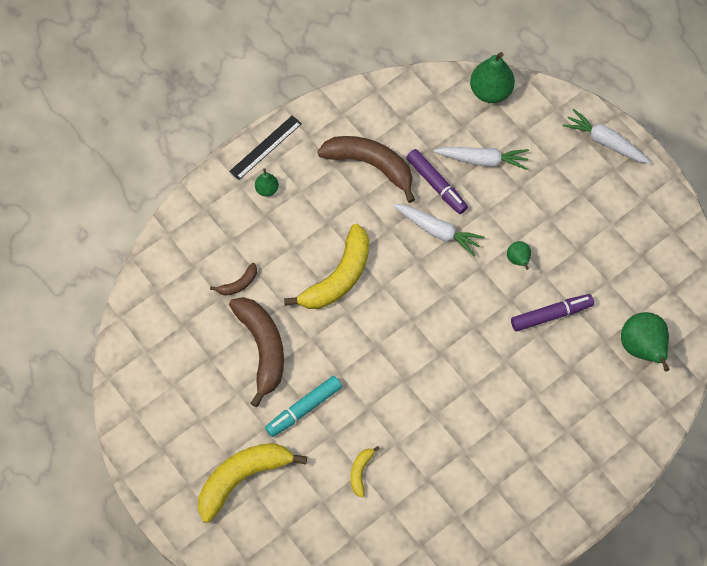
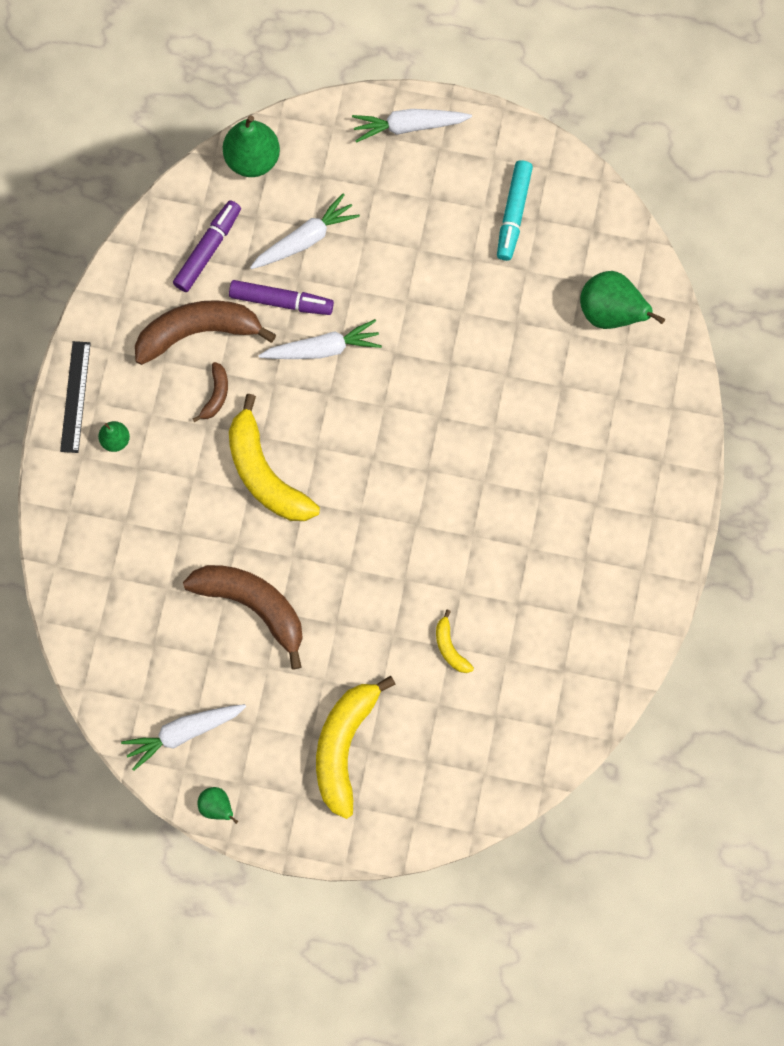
camera: 40 degrees left, 10 degrees up
brown banana [210,263,257,296] -> brown banana moved to [193,362,228,422]
turquoise marker [265,376,342,437] -> turquoise marker moved to [497,160,533,261]
yellow banana [284,224,369,309] -> yellow banana turned 150 degrees clockwise [229,394,320,521]
green pear [507,241,531,270] -> green pear moved to [198,787,238,824]
purple marker [511,294,594,332] -> purple marker moved to [173,200,241,292]
none -> white carrot [121,704,246,771]

